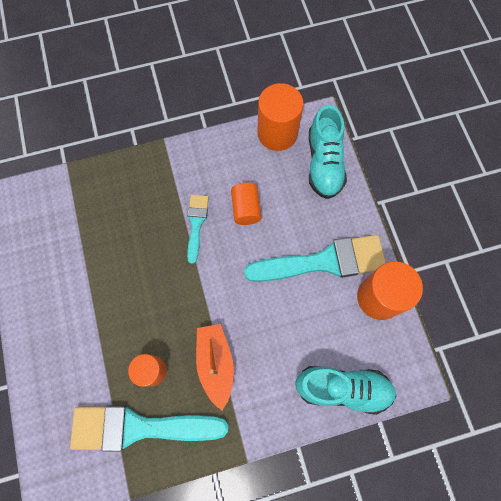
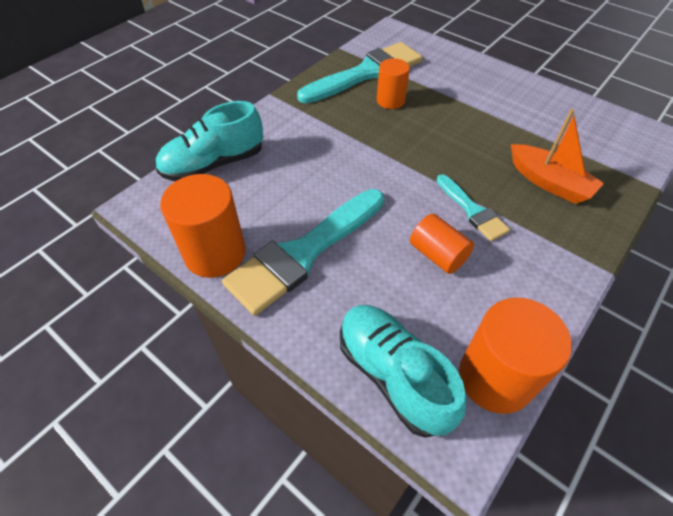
camera: 145 degrees right, 20 degrees down
orange boat [196,324,234,410] -> orange boat moved to [511,109,604,204]

